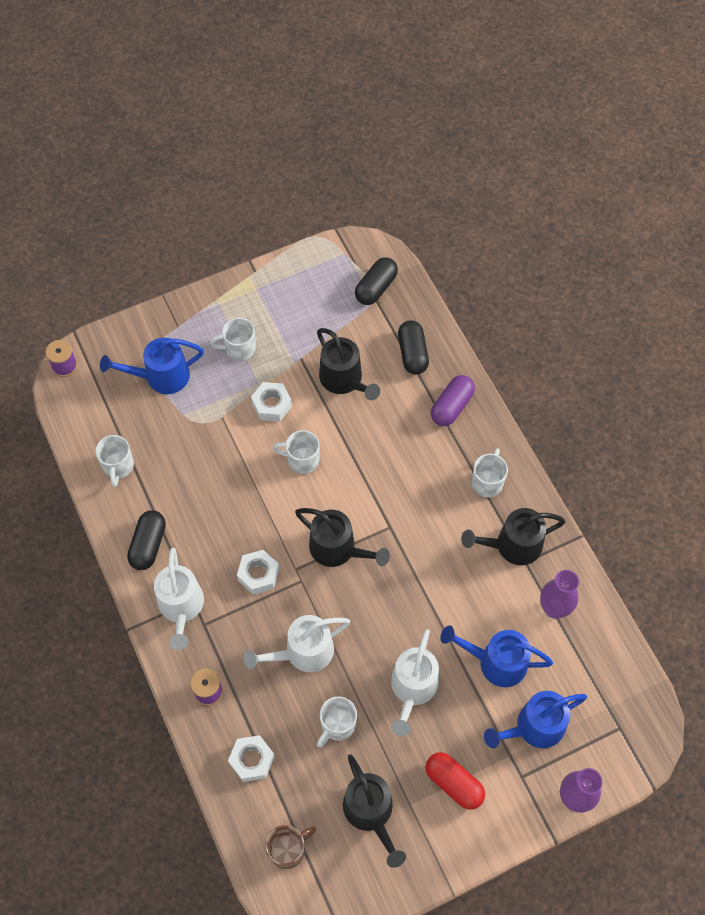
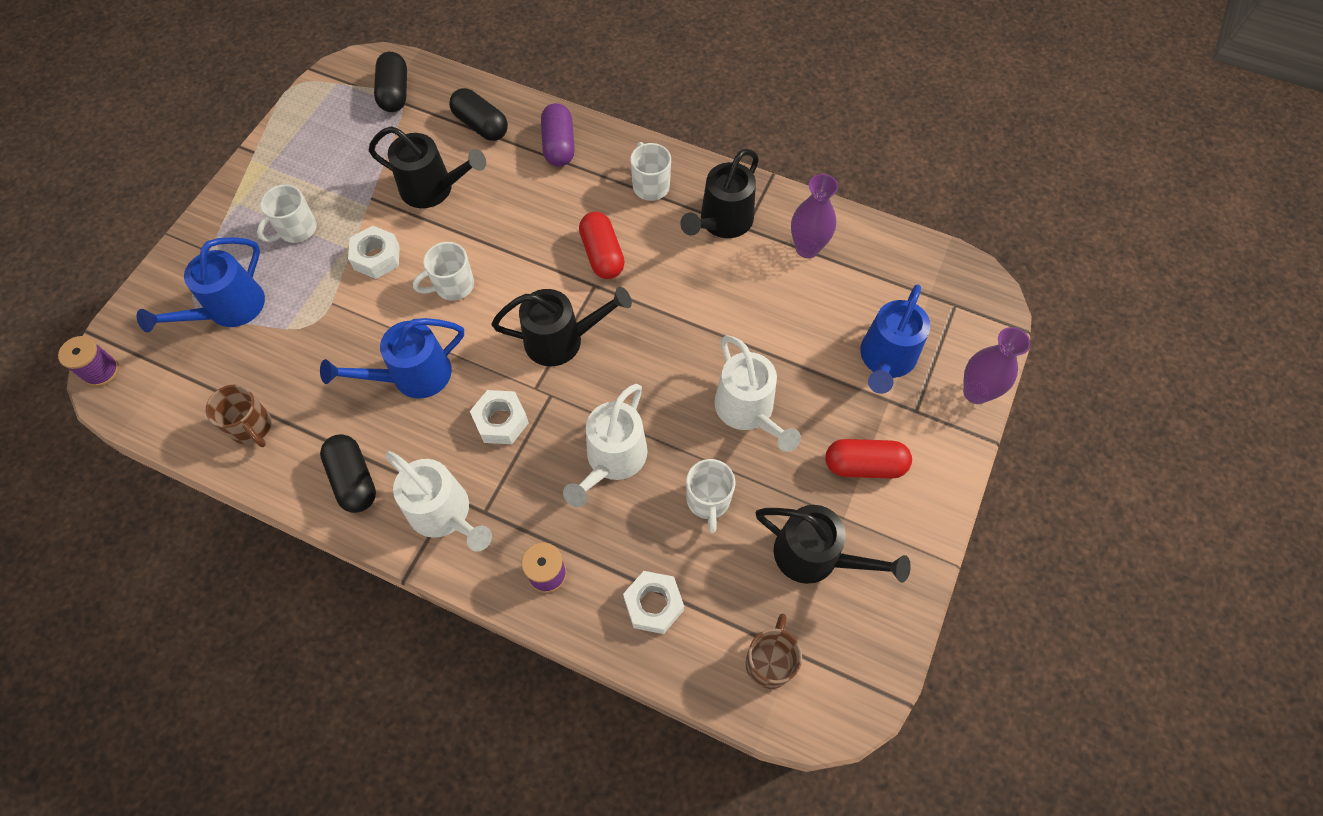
camera: 40 degrees left, 0 degrees up
white mug [96,435,134,487] -> brown mug [206,384,271,447]
blue watering can [440,626,553,687] -> blue watering can moved to [320,318,464,399]
none -> red capsule [579,212,625,279]

